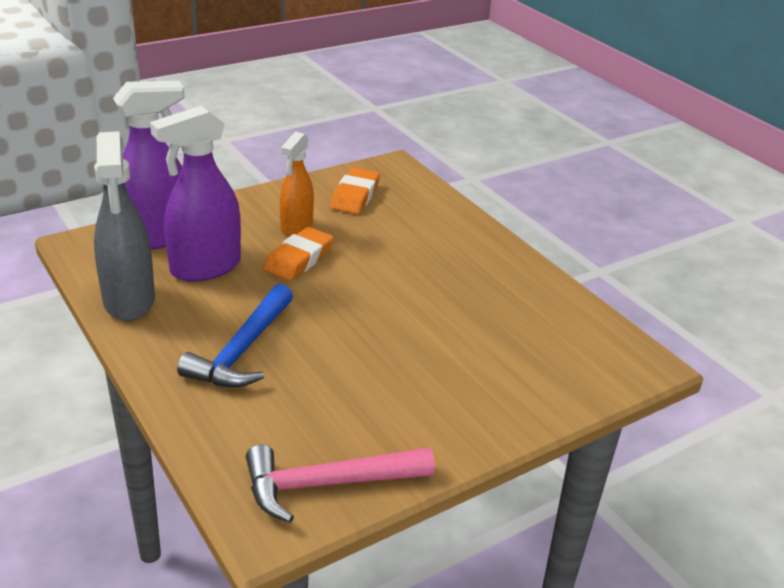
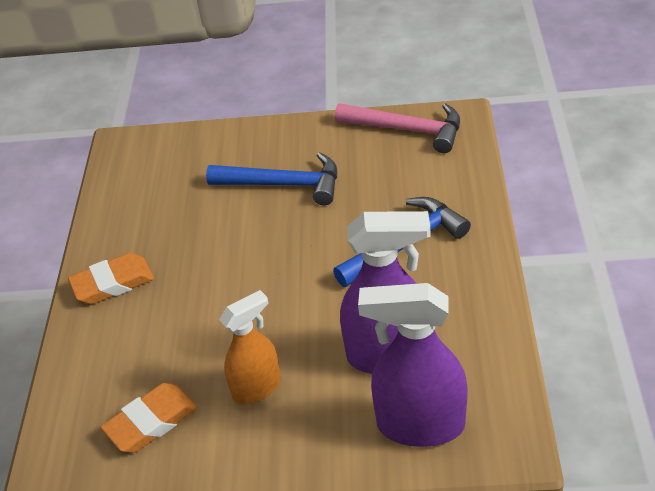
camera: 140 degrees left, 10 degrees up
grey spray bottle [94,131,155,321] -> none
orange eraser [263,227,334,281] -> orange eraser moved to [68,253,154,304]
none -> blue hammer [206,152,337,205]

